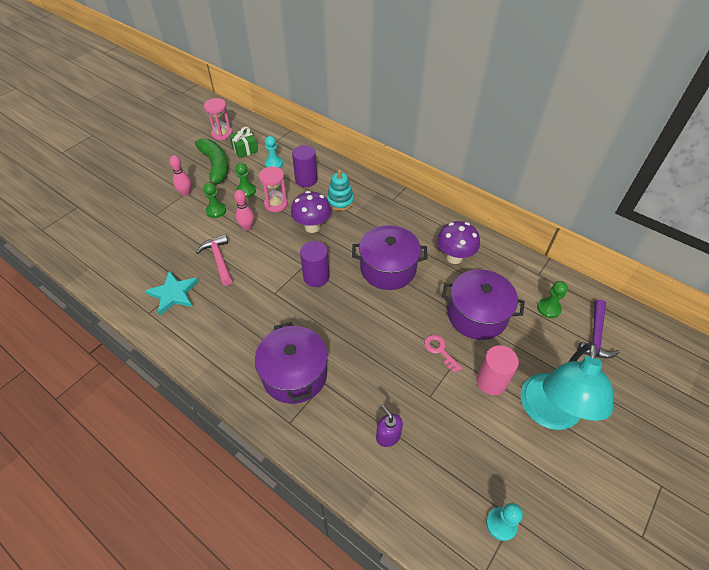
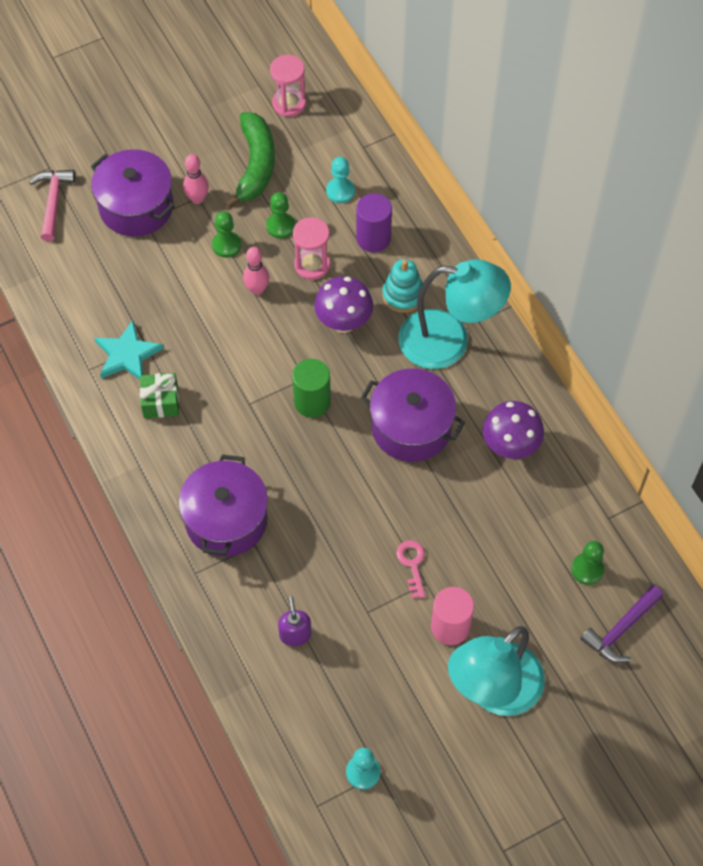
camera: 25 degrees right, 10 degrees up
pink hammer [196,234,233,286] -> pink hammer moved to [29,170,76,241]
green gift [229,126,258,158] -> green gift moved to [140,373,179,418]
purple cylinder [300,241,329,287] -> green cylinder [292,359,331,418]
purple pot [442,269,525,340] -> purple pot moved to [91,149,175,237]
none -> turquoise lamp [398,259,511,369]

